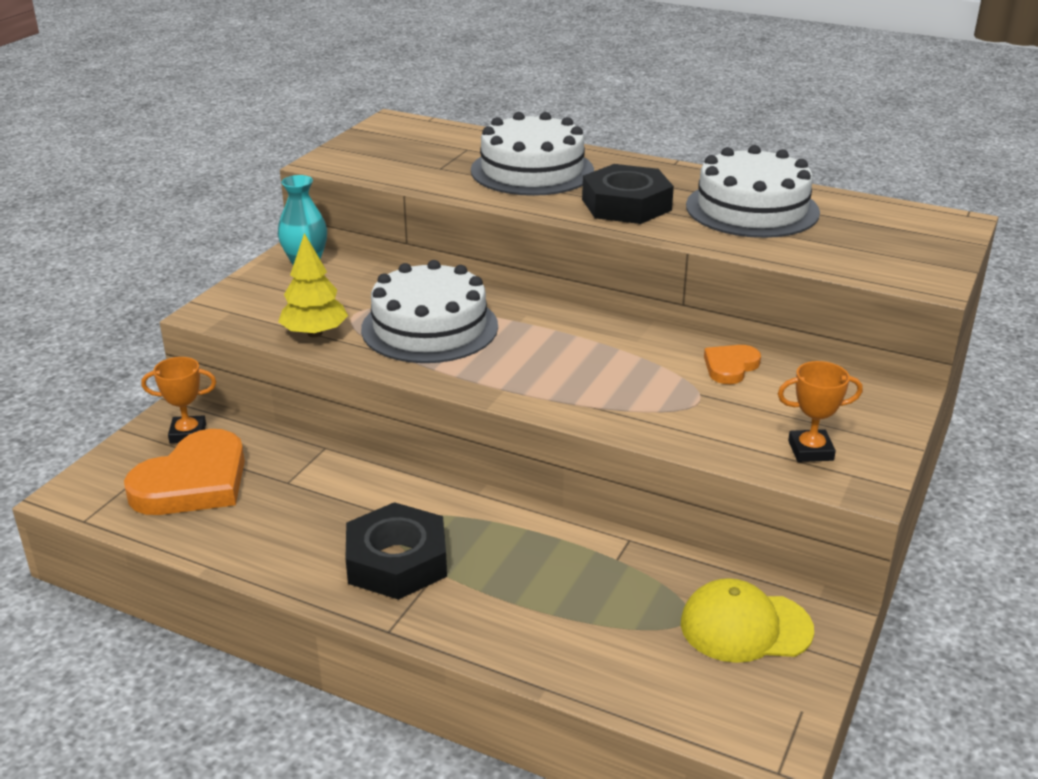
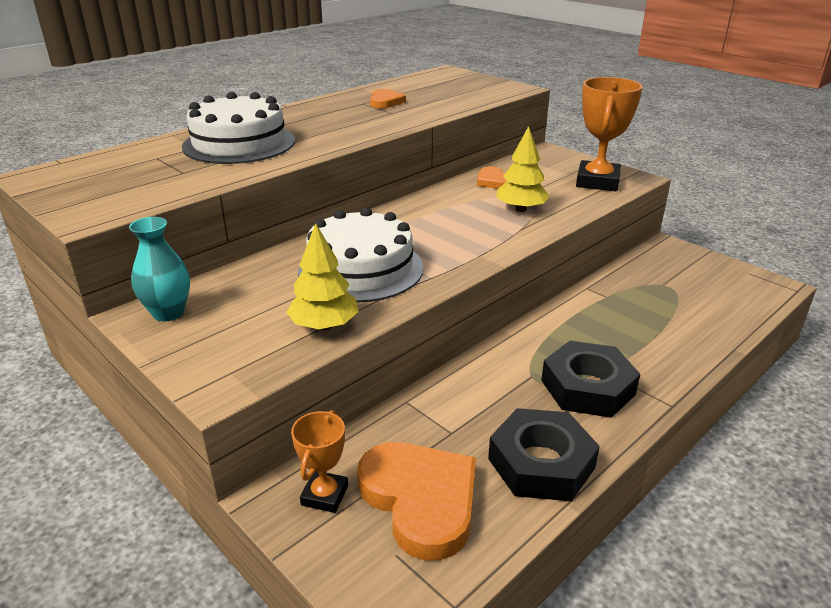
camera: 70 degrees left, 0 degrees up
black nut [582,164,674,224] -> black nut moved to [488,408,600,501]
yellow cap [681,578,814,663] -> none
white cake [686,145,820,238] -> orange heart [370,89,406,108]
orange trophy [778,361,863,462] -> orange trophy [576,77,643,191], size x1.75
none -> yellow tree [497,126,550,212]

